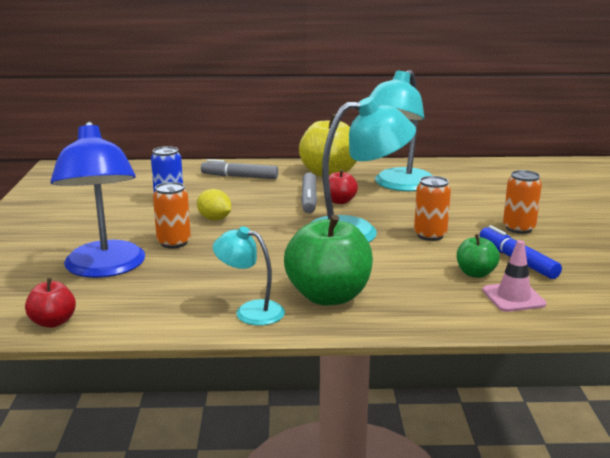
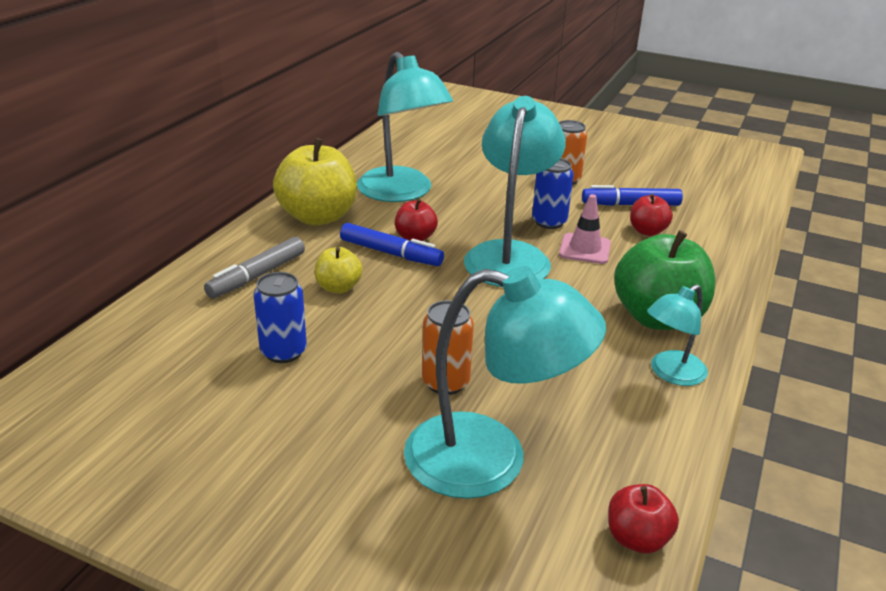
camera: 65 degrees left, 10 degrees up
blue lamp [51,121,145,278] -> turquoise lamp [404,266,606,499]
yellow lemon [197,189,231,220] -> none
grey marker [301,172,317,213] -> blue marker [340,223,444,266]
orange can [414,176,451,241] -> blue can [532,158,574,229]
green apple [457,234,500,278] -> red apple [630,194,673,236]
pink traffic cone [482,240,547,312] -> pink traffic cone moved to [559,194,611,264]
none -> yellow apple [315,247,363,293]

